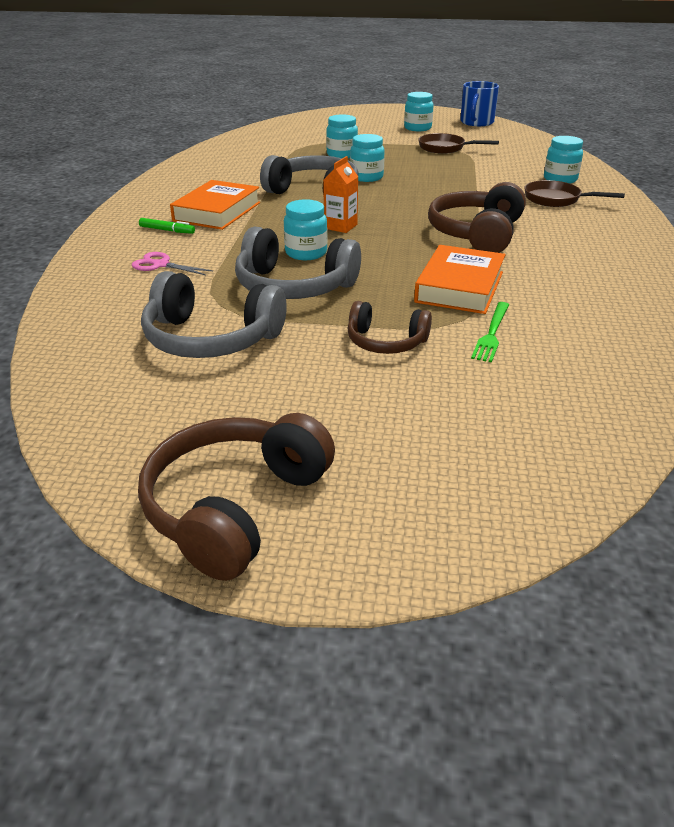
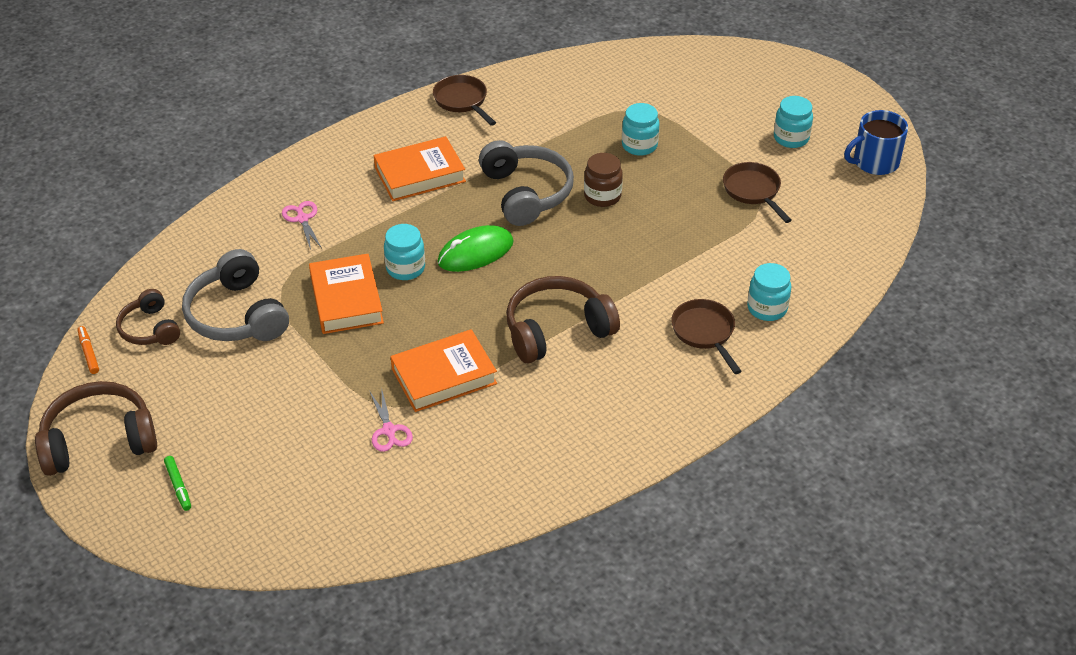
camera: 45 degrees right, 10 degrees up
green marker [139,218,195,234] -> green marker moved to [164,456,191,511]
grey headphones [235,227,361,299] -> orange book [309,254,384,334]
orange carton [323,156,358,233] -> green mouse [437,225,514,272]
brown headphones [347,301,432,354] -> brown headphones moved to [116,289,180,345]
turquoise jar [350,134,385,182] -> brown jar [584,153,623,207]
green fork [471,302,509,362] -> pink scissors [370,387,413,452]
none -> orange marker [77,326,99,374]
none -> brown pan [433,75,496,126]

